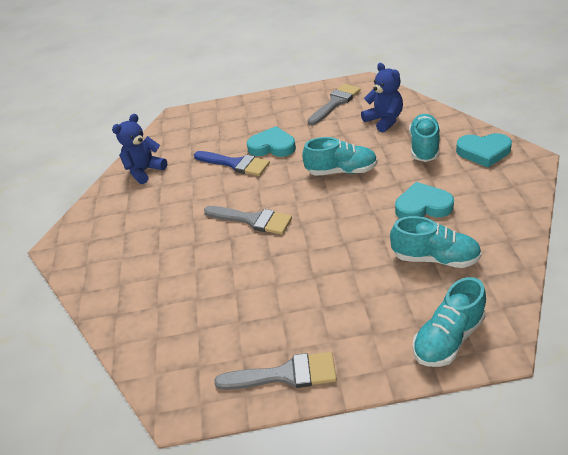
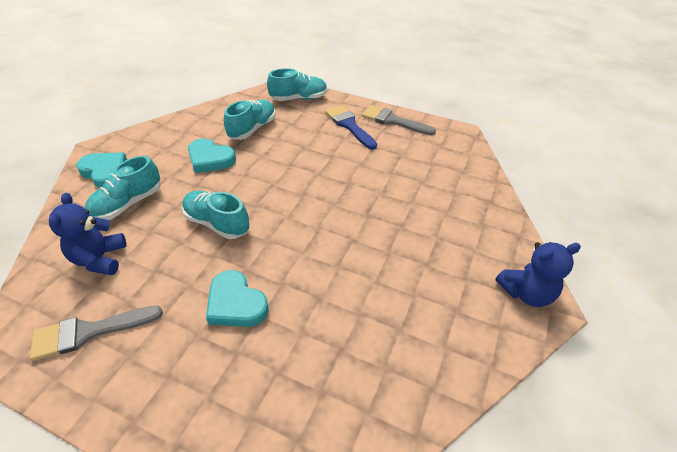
camera: 155 degrees left, 5 degrees up
blue teddy bear [112,114,167,184] -> blue teddy bear moved to [495,242,581,307]
blue brush [194,151,270,176] -> blue brush moved to [325,105,377,150]
grey brush [204,206,292,235] -> none
turquoise shoe [390,216,482,268] -> turquoise shoe turned 75 degrees clockwise [224,100,276,140]

